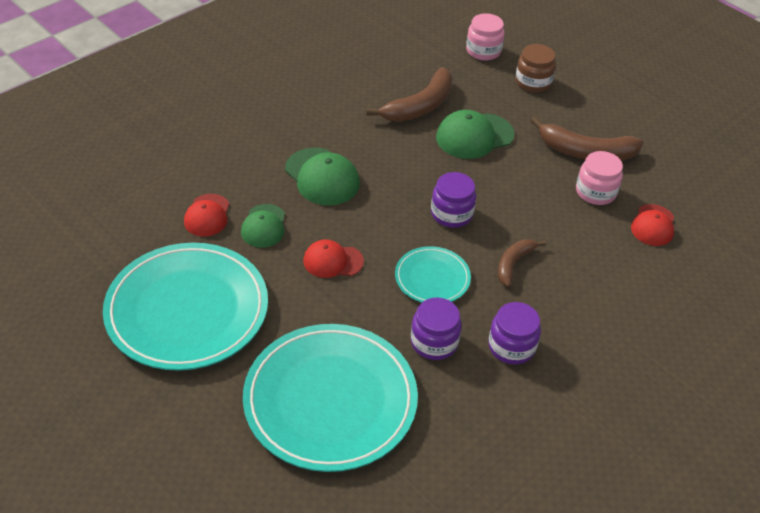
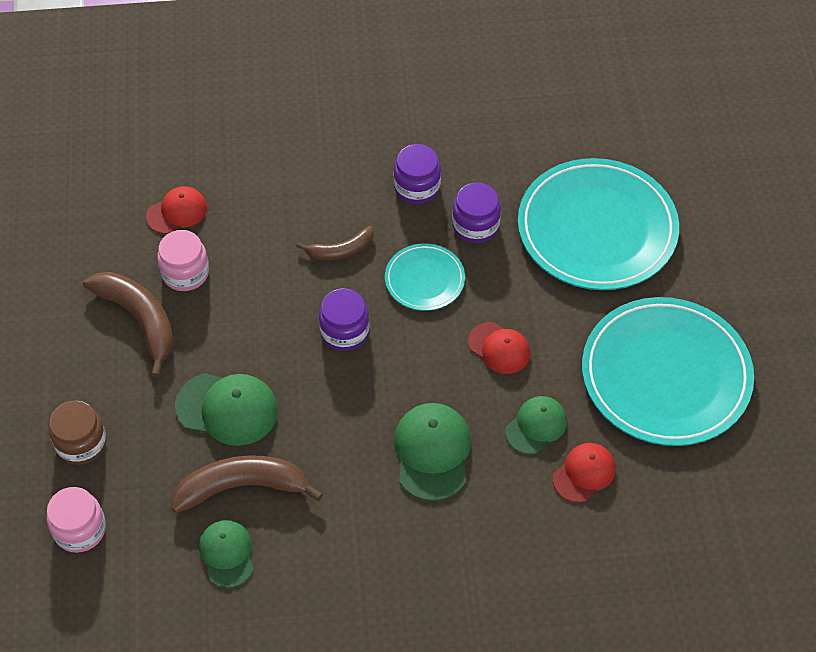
camera: 140 degrees left, 10 degrees up
none -> green cap [199,520,254,588]

